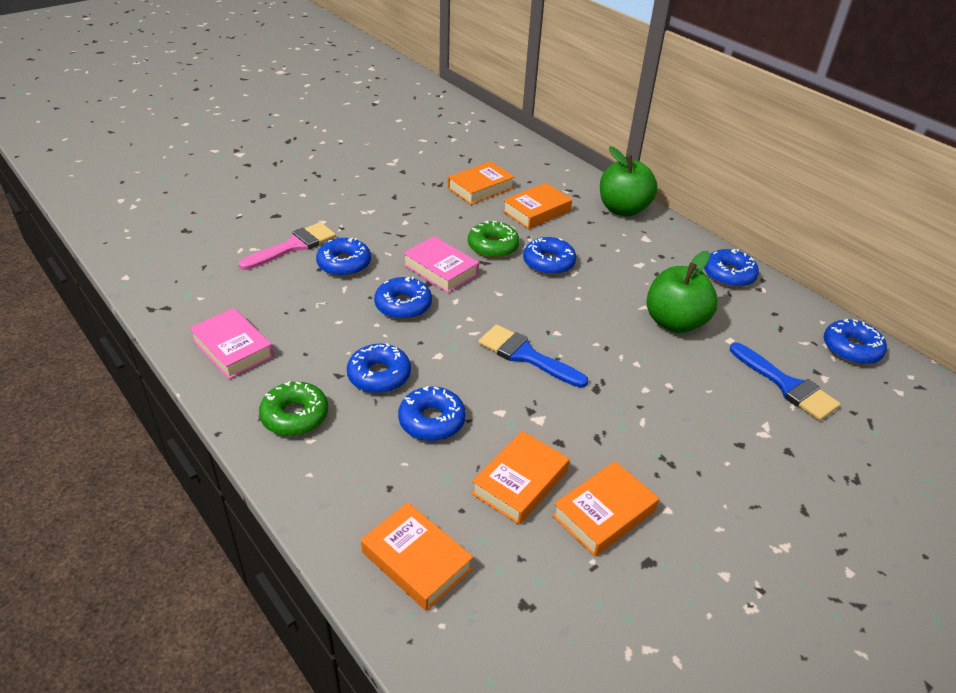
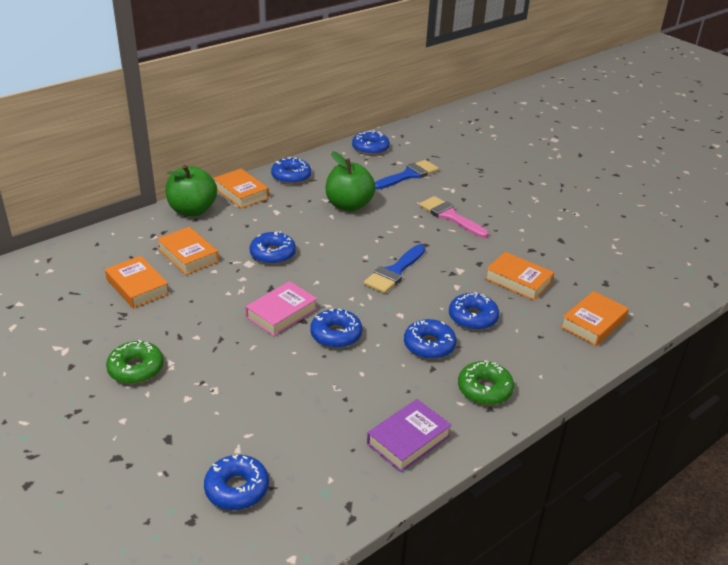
camera: 90 degrees left, 5 degrees down
pink book [189,308,274,379] -> purple book [367,399,452,472]
pink brush [239,222,336,270] -> pink brush moved to [419,196,489,238]
blue donut [316,238,371,277] -> blue donut moved to [204,455,269,510]
green donut [468,221,520,258] -> green donut moved to [106,340,164,384]
orange book [552,461,659,556] -> orange book moved to [213,169,269,208]

